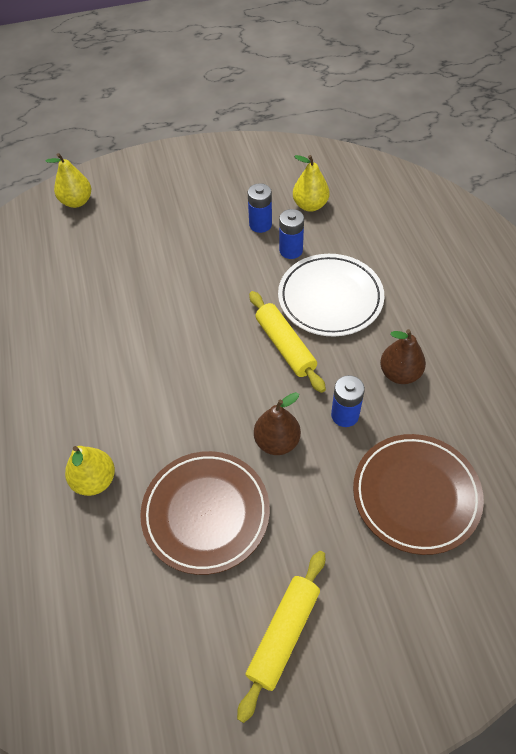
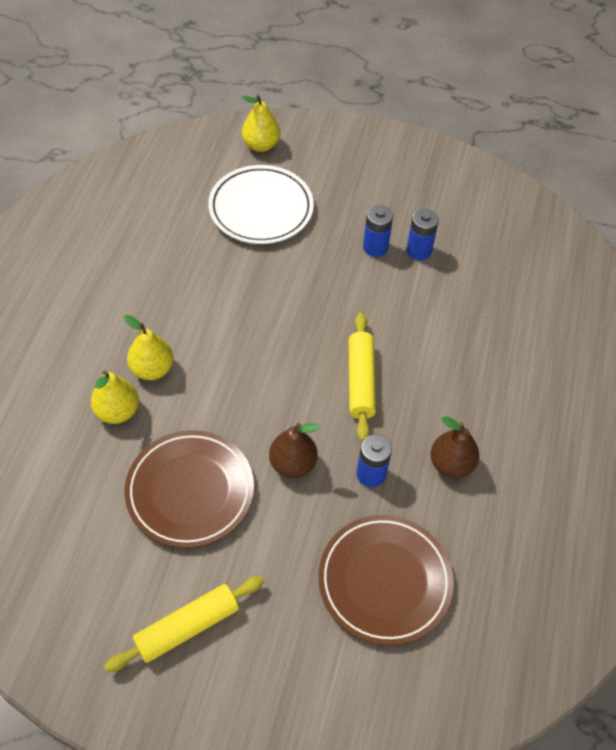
camera: 25 degrees right, 0 degrees up
white plate [278,254,384,337] -> white plate moved to [208,165,314,244]
blue battery [279,209,304,259] -> blue battery moved to [363,205,393,257]
yellow pear [293,155,329,212] -> yellow pear moved to [124,315,174,380]

